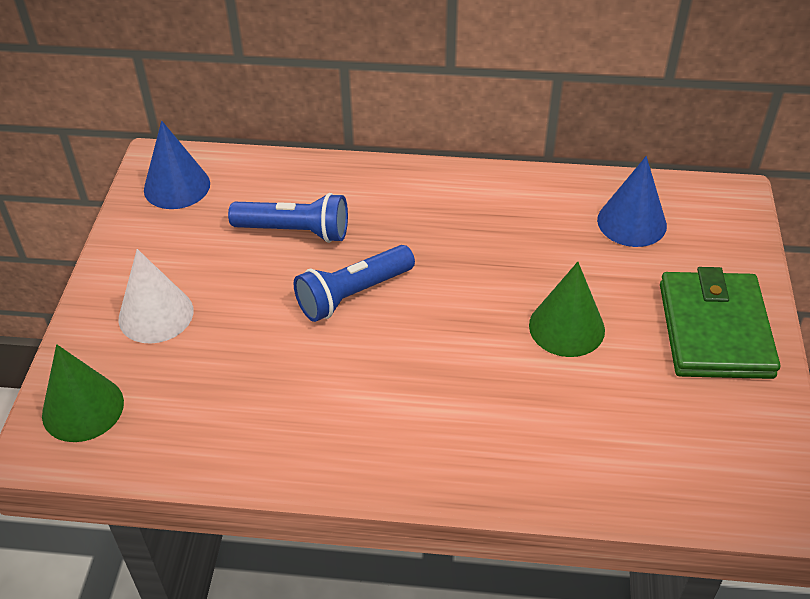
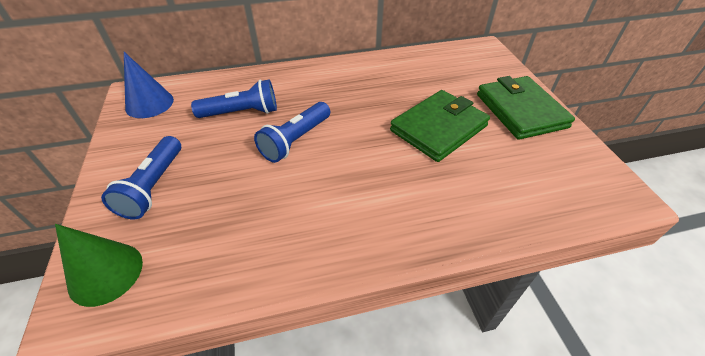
camera: 20 degrees left, 0 degrees up
white cone [118,249,193,343] -> blue flashlight [101,136,181,219]
green cone [529,262,605,357] -> green wallet [390,90,490,162]
blue cone [597,156,667,247] -> none

